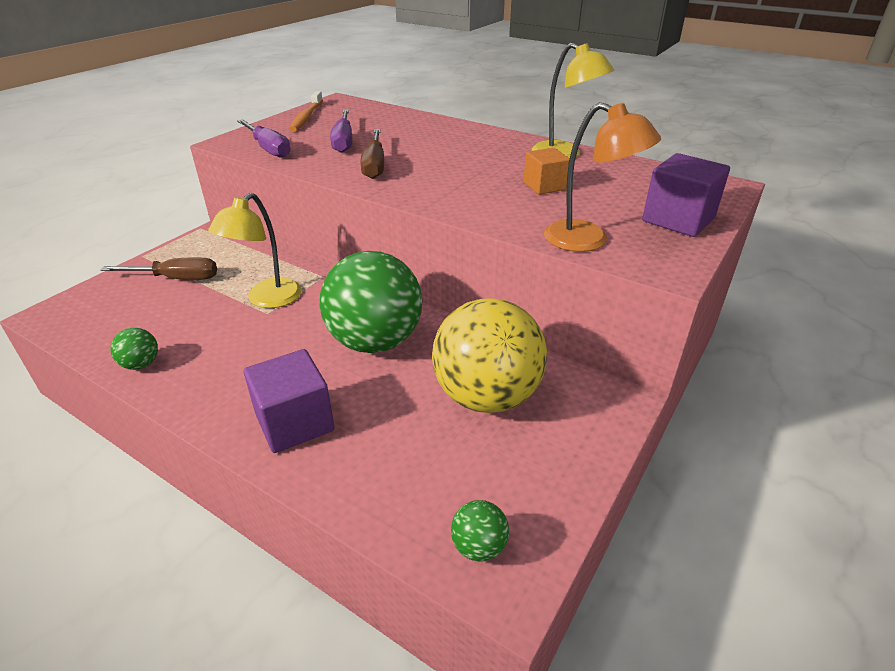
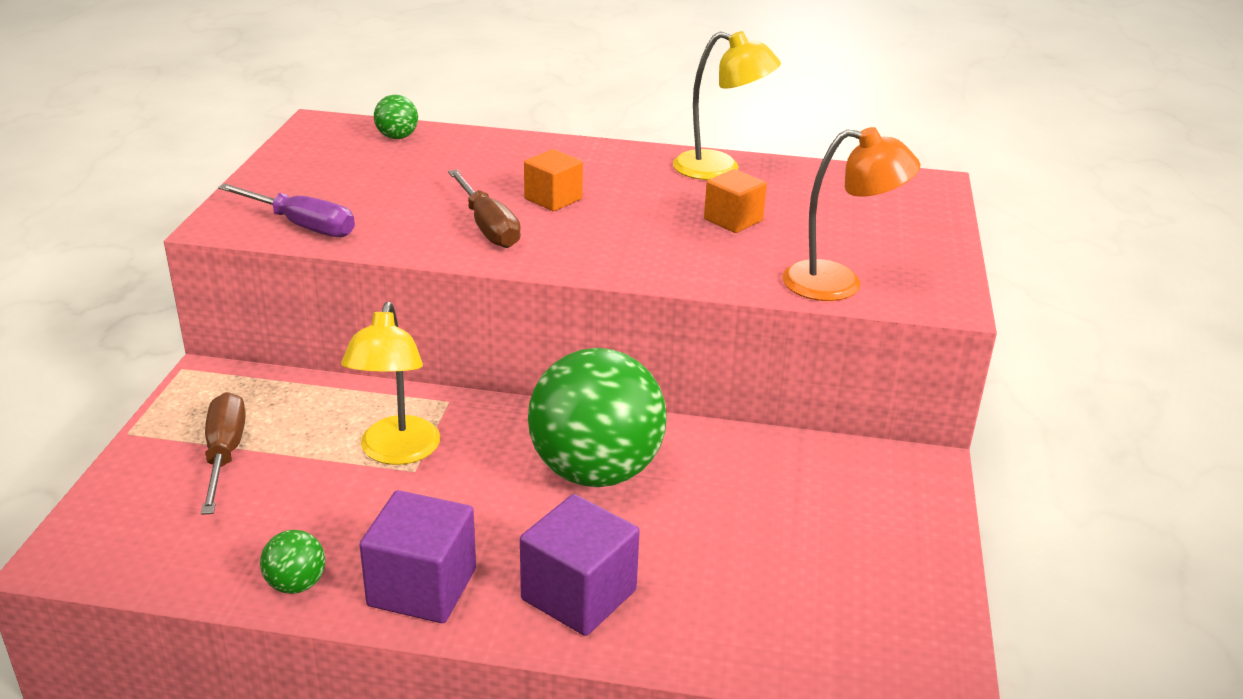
camera: 25 degrees left, 5 degrees down
brown screwdriver [101,258,217,280] -> brown screwdriver turned 75 degrees counterclockwise [201,392,246,515]
orange toothbrush [289,91,323,131] -> none
purple screwdriver [330,110,352,153] -> none
yellow ball [432,298,547,413] -> none
green ball [451,500,509,562] -> green ball moved to [374,95,418,139]
purple cube [642,153,730,237] -> purple cube moved to [360,490,476,623]
none -> orange cube [524,149,583,211]

